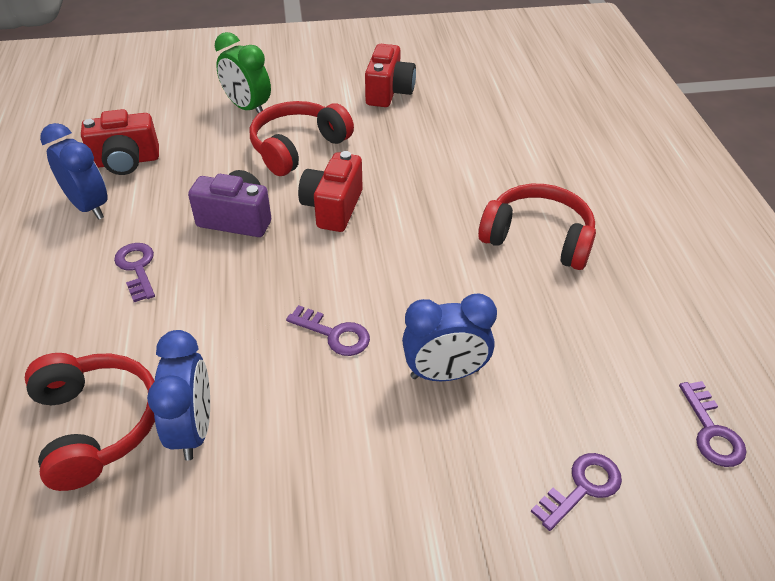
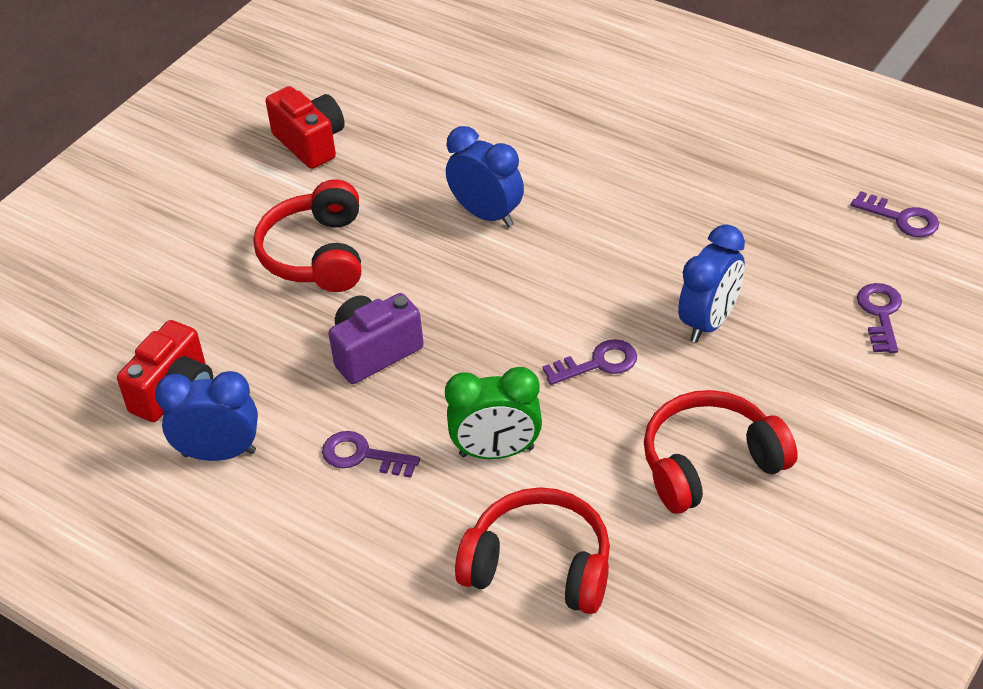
camera: 45 degrees left, 0 degrees up
blue clock [147,330,210,461] -> blue clock moved to [446,126,524,227]
green clock [215,32,271,114] -> green clock moved to [445,367,542,459]
red camera [298,151,363,232] -> none
red headphones [478,184,596,270] -> red headphones moved to [644,390,798,514]

